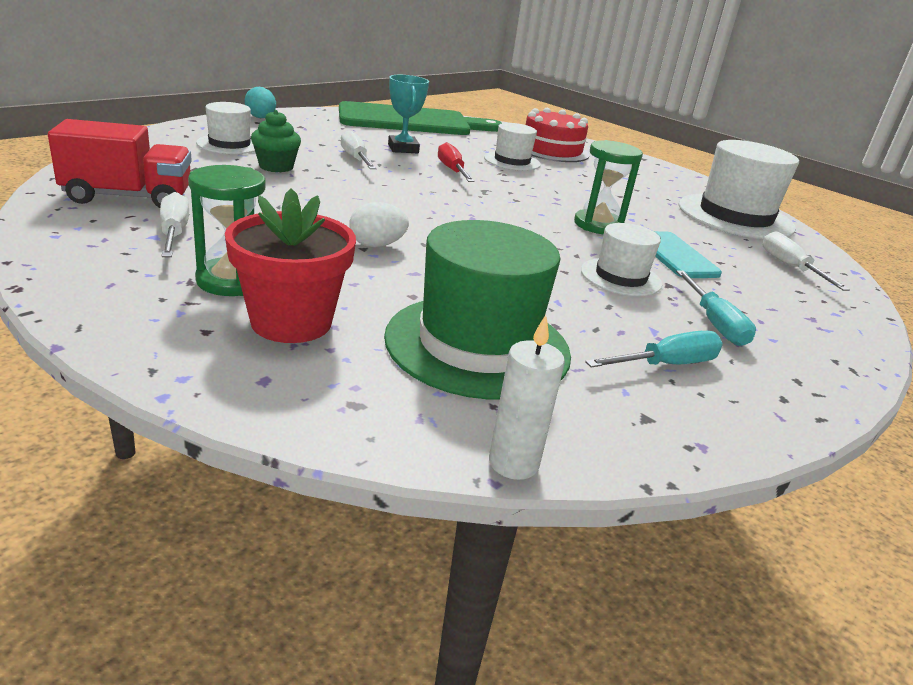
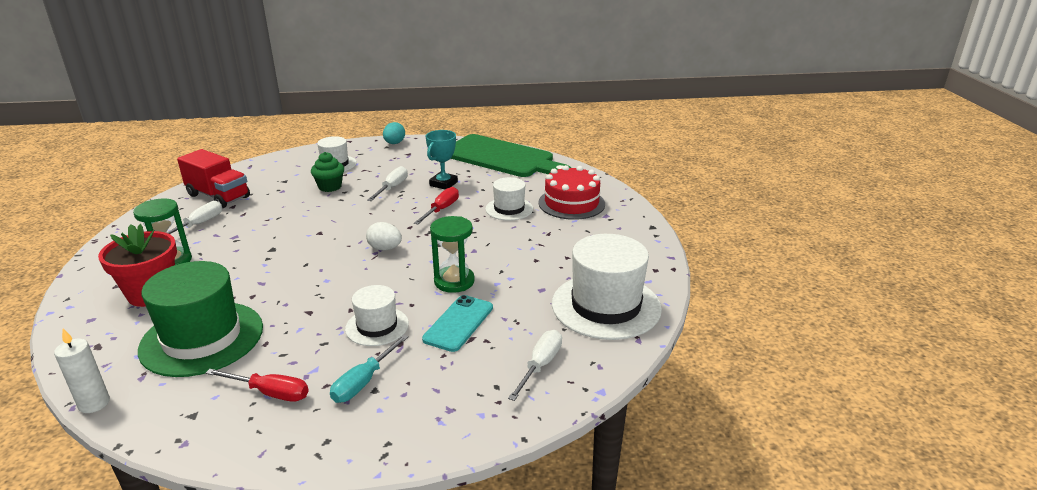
camera: 45 degrees right, 0 degrees up
white egg [349,202,409,247] -> white egg moved to [366,222,402,251]
turquoise screwdriver [585,331,723,368] -> red screwdriver [206,369,309,402]

